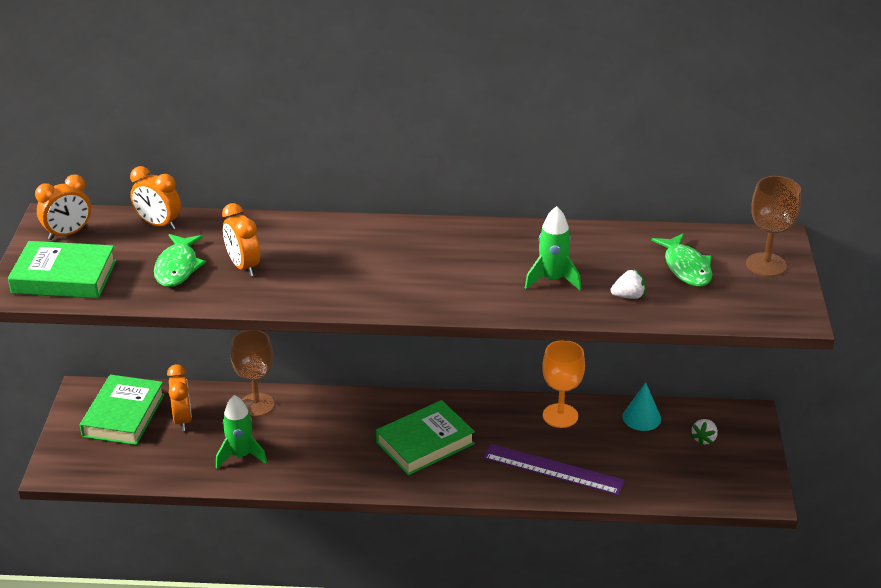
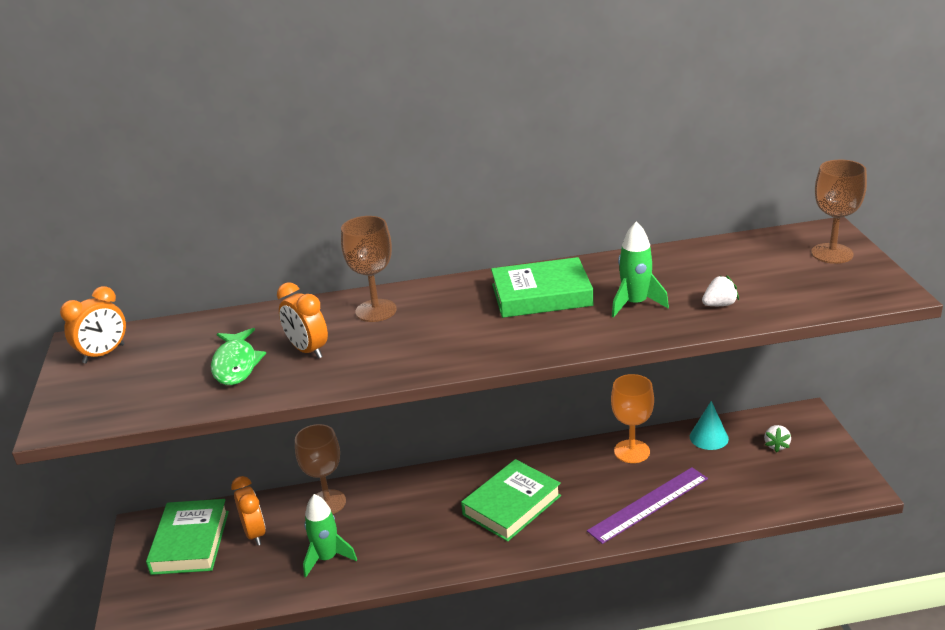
camera: 10 degrees left, 5 degrees down
green book [8,241,116,298] -> green book moved to [491,257,593,318]
orange clock [130,166,181,230] -> none
purple ruler [483,444,625,495] -> purple ruler turned 45 degrees counterclockwise [587,467,708,544]
green fish [651,233,712,286] -> none
none -> brown goblet [341,216,397,322]

